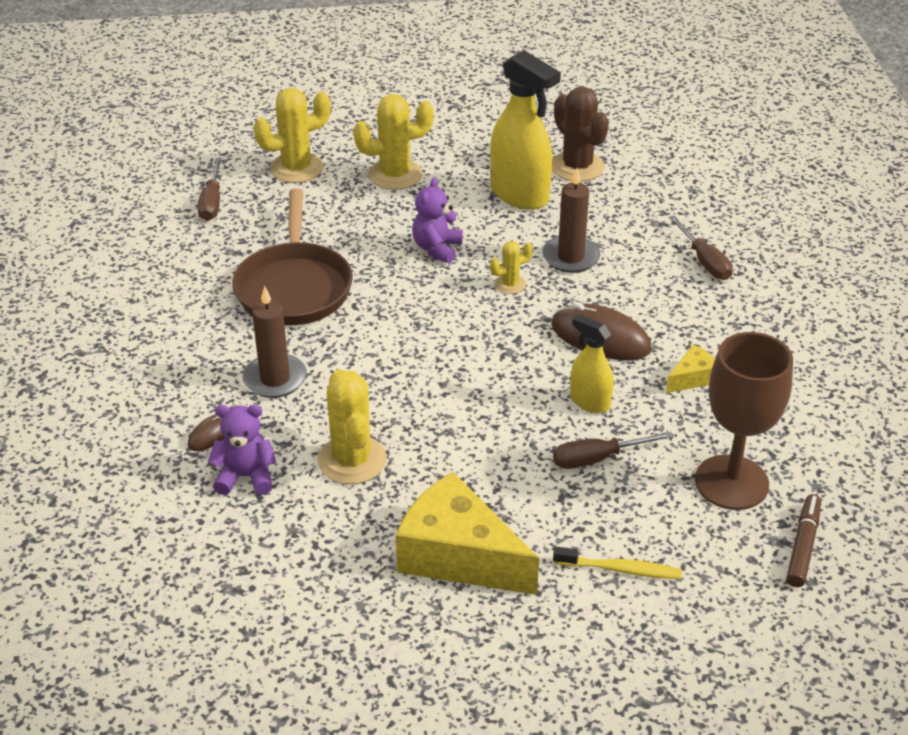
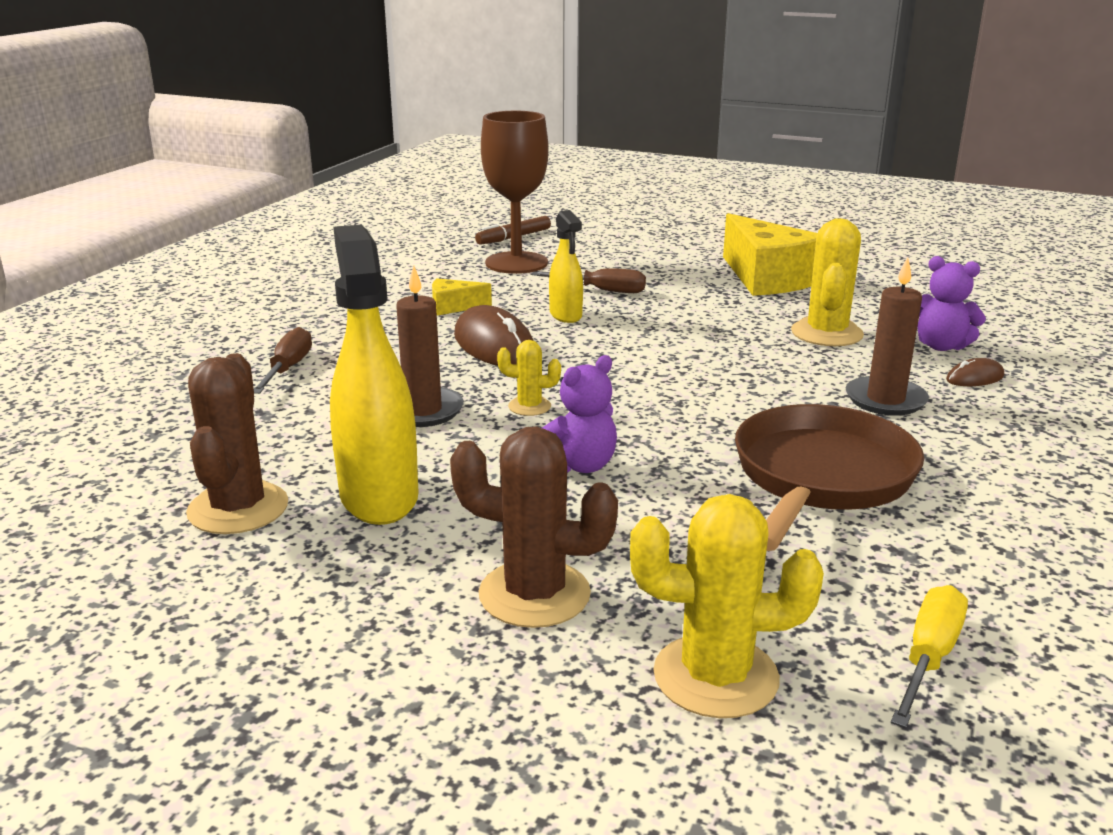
camera: 150 degrees left, 15 degrees down
brown screwdriver [197,158,222,221] -> yellow screwdriver [891,585,968,728]
yellow cactus [353,94,434,190] -> brown cactus [450,426,618,628]
yellow toothbrush [553,547,682,579] -> none

